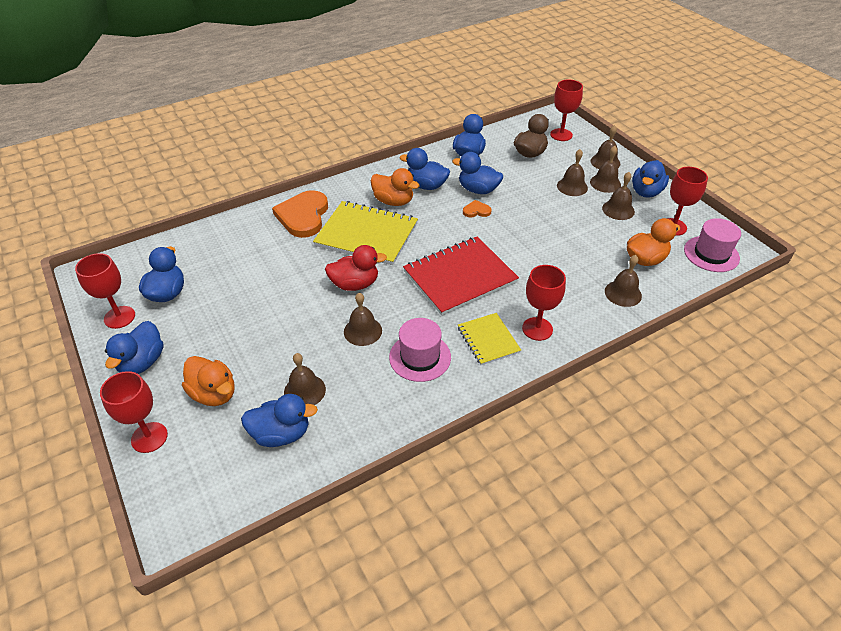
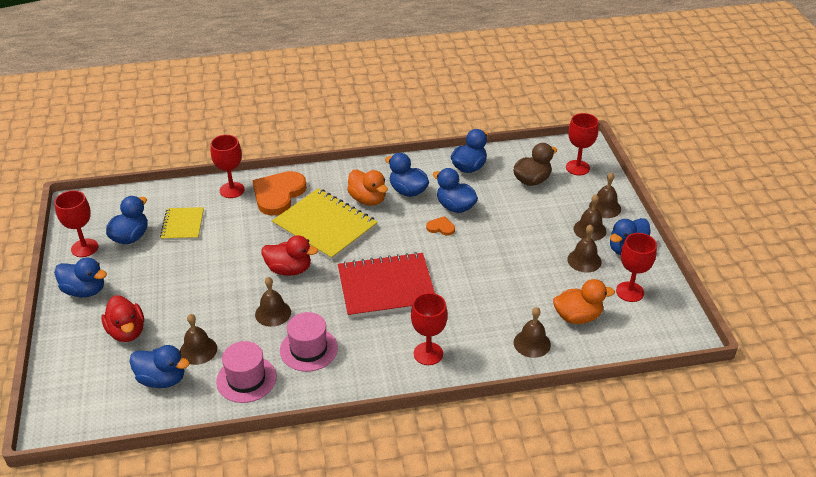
camera: 20 degrees right, 5 degrees down
red goblet [100,371,168,453] -> red goblet moved to [211,135,245,198]
blue duck [105,321,163,374] -> blue duck turned 105 degrees counterclockwise [54,257,107,297]
orange duck [182,356,234,406] -> red duck [102,295,144,342]
yellow notebook [458,313,521,365] -> yellow notebook moved to [160,207,204,240]
brown bell [557,149,588,196] -> none
pink hat [684,218,741,272] -> pink hat moved to [216,341,276,403]

